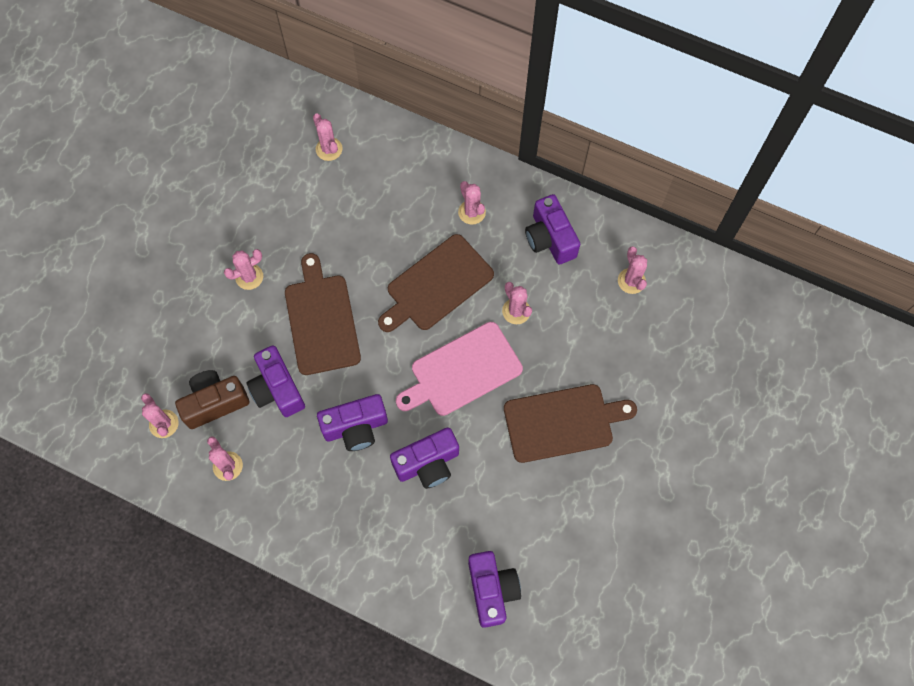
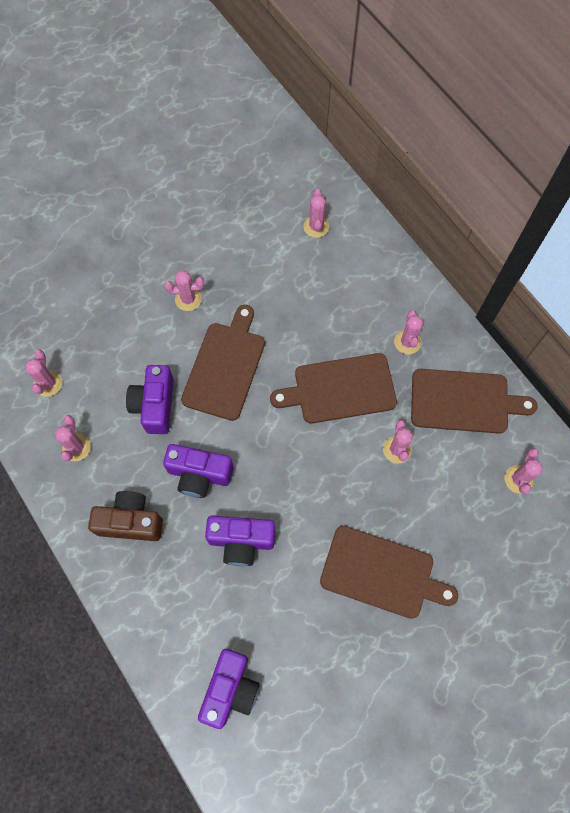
camera: 30 degrees right, 0 degrees up
brown camera [175,370,250,429] -> brown camera moved to [88,491,163,541]
pink cutting board [396,322,523,416] -> none
purple camera [525,194,580,265] -> brown cutting board [411,369,538,434]

